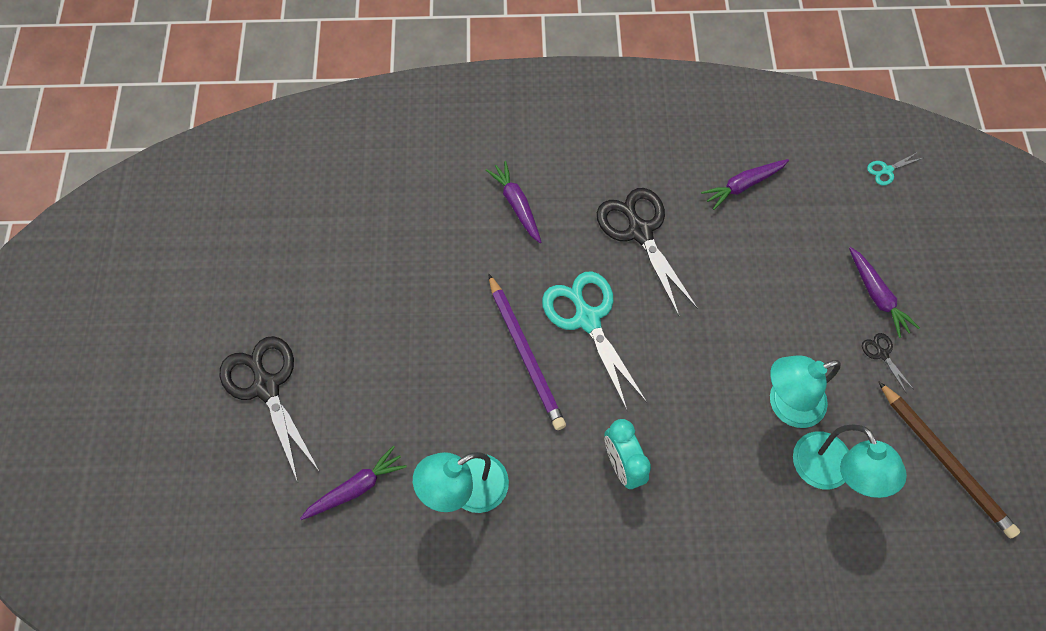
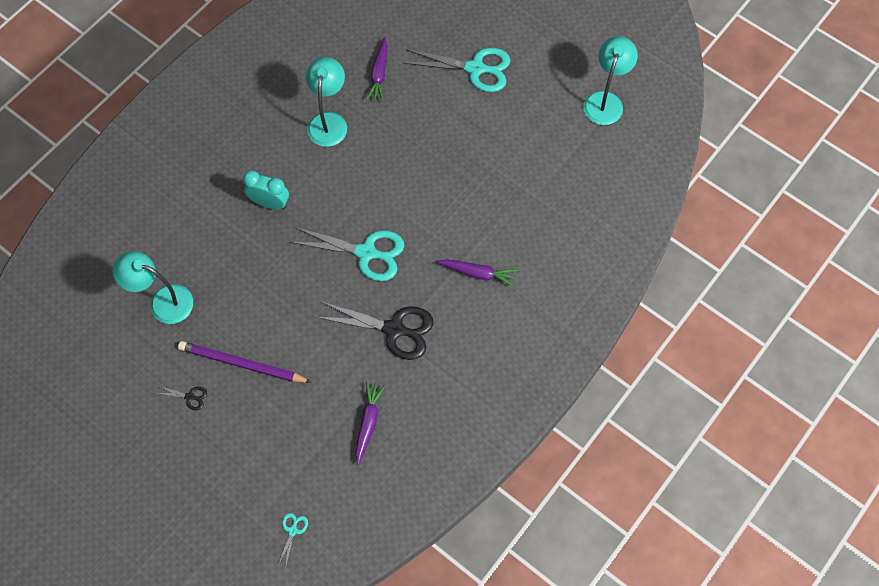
camera: 130 degrees right, 0 degrees up
black scissors [220,336,320,482] -> turquoise scissors [404,48,511,92]
purple pencil [488,274,566,430] -> purple pencil moved to [178,341,311,383]
turquoise lamp [770,355,841,428] -> turquoise lamp moved to [583,36,638,125]
purple carrot [849,247,920,338] -> none
brown pencil [879,382,1020,538] -> none

